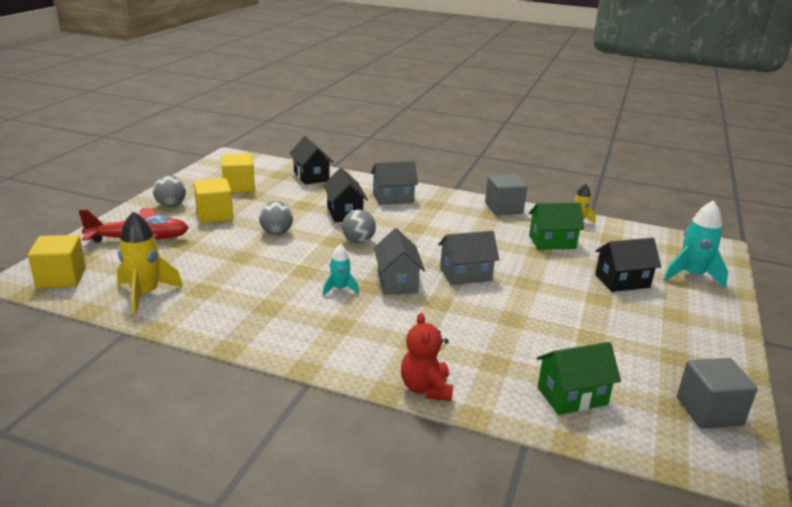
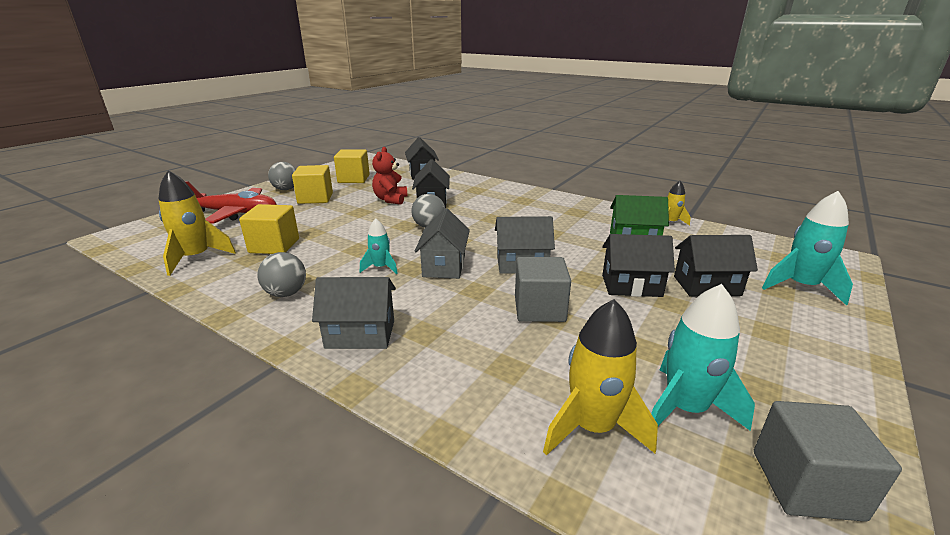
camera: 15 degrees right, 0 degrees up
yellow cube [28,235,86,289] -> yellow cube moved to [239,204,299,254]
grey ball [259,201,293,235] -> grey ball moved to [257,252,306,297]
grey house [371,161,418,205] -> grey house moved to [312,277,396,349]
red teddy bear [401,313,453,401] -> red teddy bear moved to [372,147,407,205]
grey cube [485,174,527,215] -> grey cube moved to [515,257,571,322]
green house [536,342,621,415] -> yellow rocket [543,299,658,456]
none -> black house [602,234,675,297]
none -> turquoise rocket [651,284,755,431]

